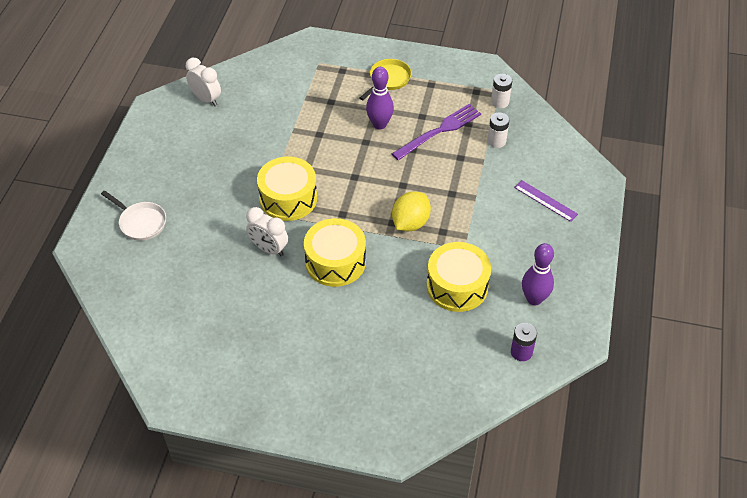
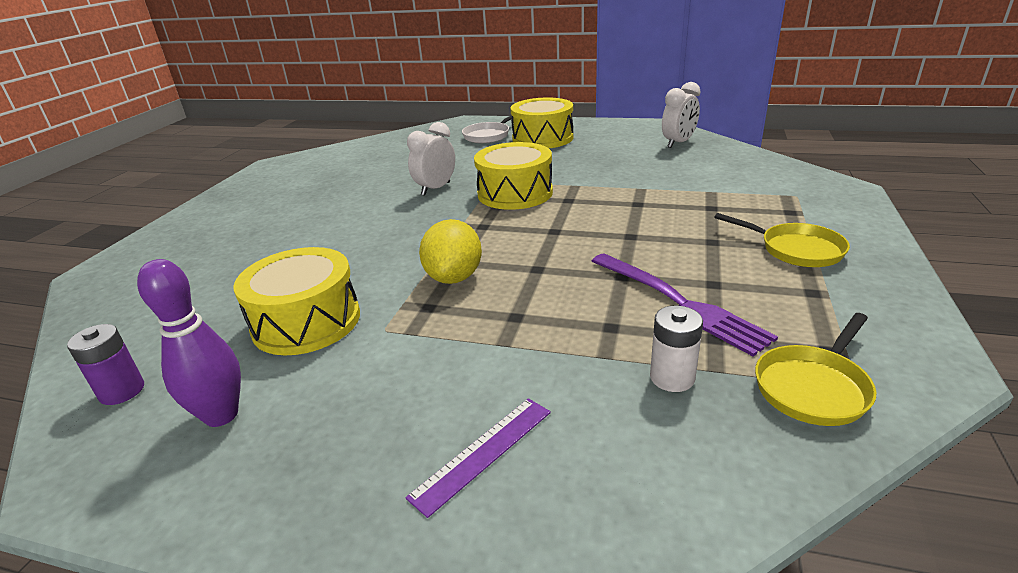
camera: 95 degrees right, 20 degrees down
yellow drum [304,218,366,287] -> yellow drum moved to [510,98,573,148]
purple bowling pin [366,67,394,129] -> none
yellow lemon [392,191,431,232] -> yellow lemon turned 60 degrees clockwise [419,219,482,284]
white battery [491,74,512,108] -> yellow pan [755,313,876,426]

